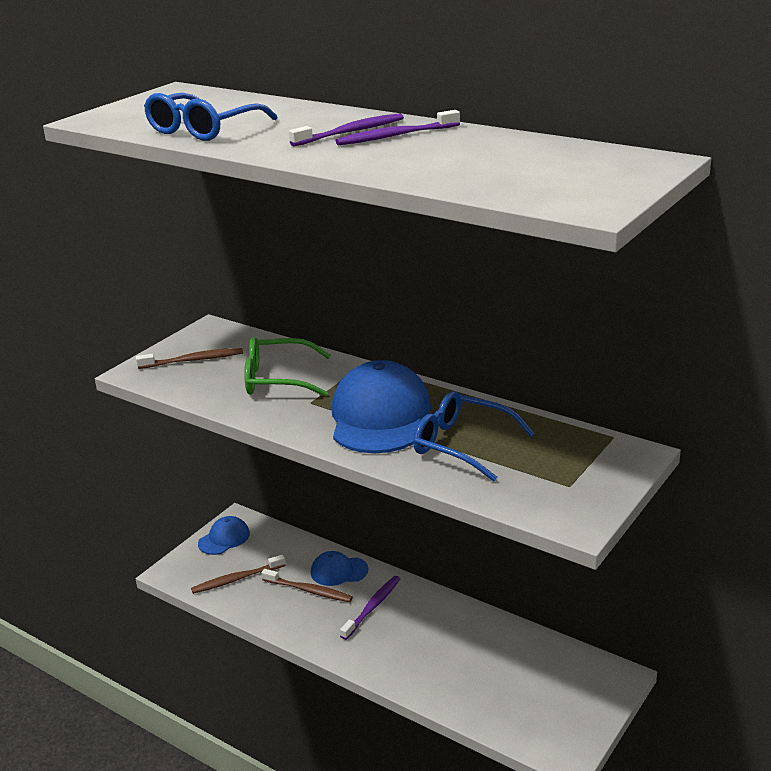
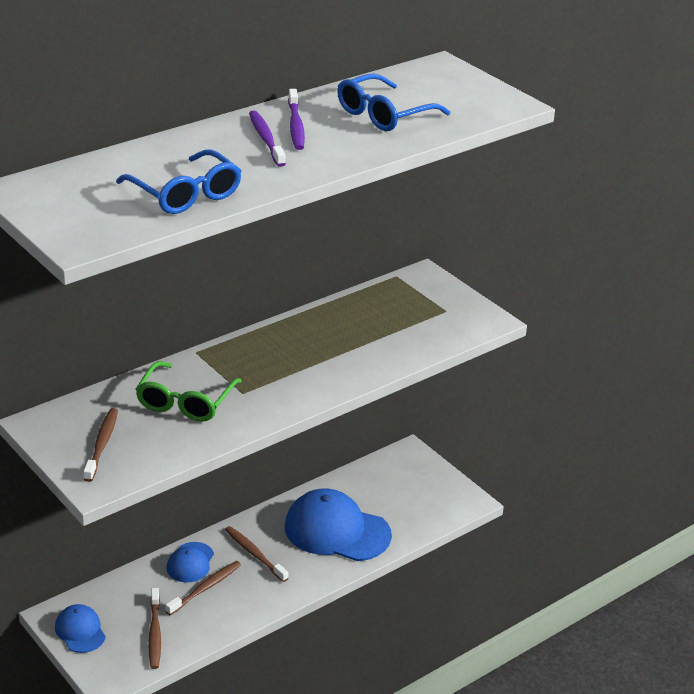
camera: 75 degrees left, 5 degrees up
blue cap [332,360,431,453] -> blue cap moved to [285,488,392,561]
purple toothbrush [340,576,400,640] -> brown toothbrush [225,526,288,582]
blue glasses [413,391,535,482] -> blue glasses moved to [337,73,450,131]

